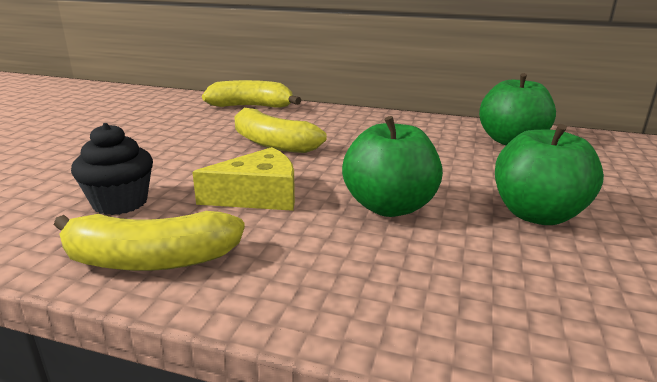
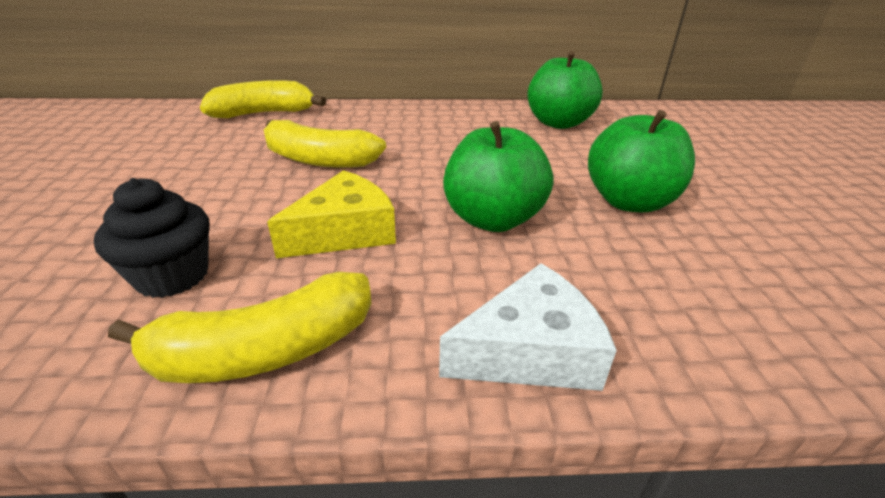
camera: 20 degrees left, 10 degrees up
none -> white cheese [439,263,617,391]

